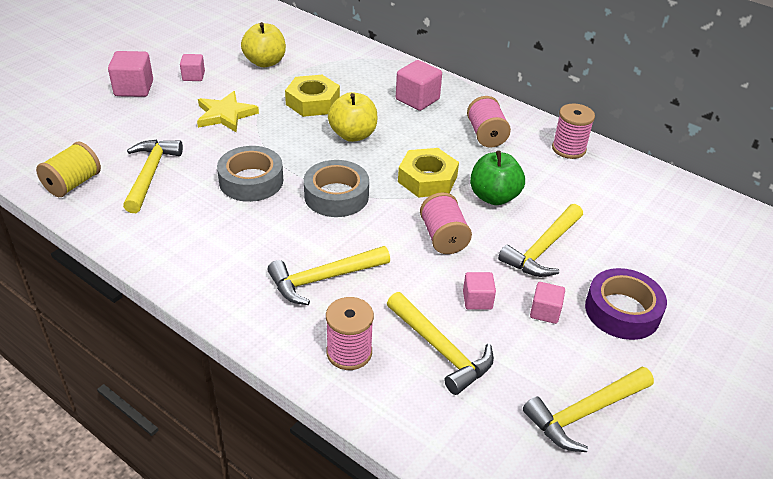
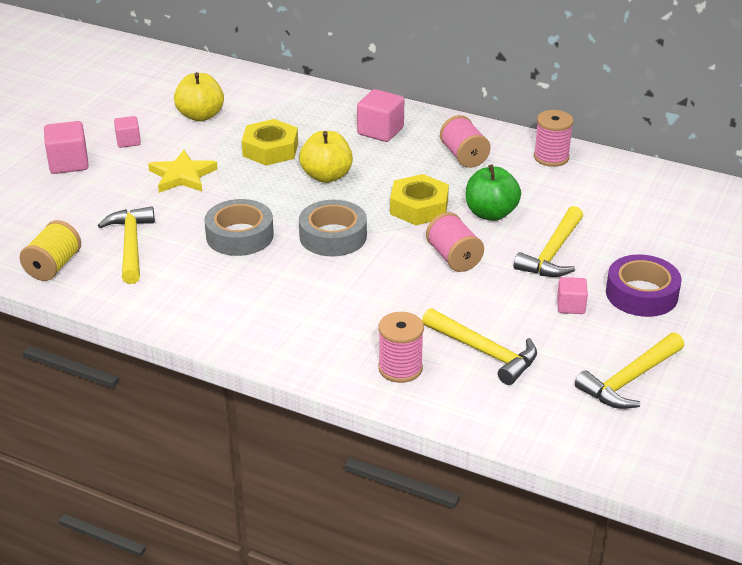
camera: 10 degrees left, 5 degrees down
yellow hammer [268,246,390,305] -> none
pink cube [463,272,496,310] -> none

